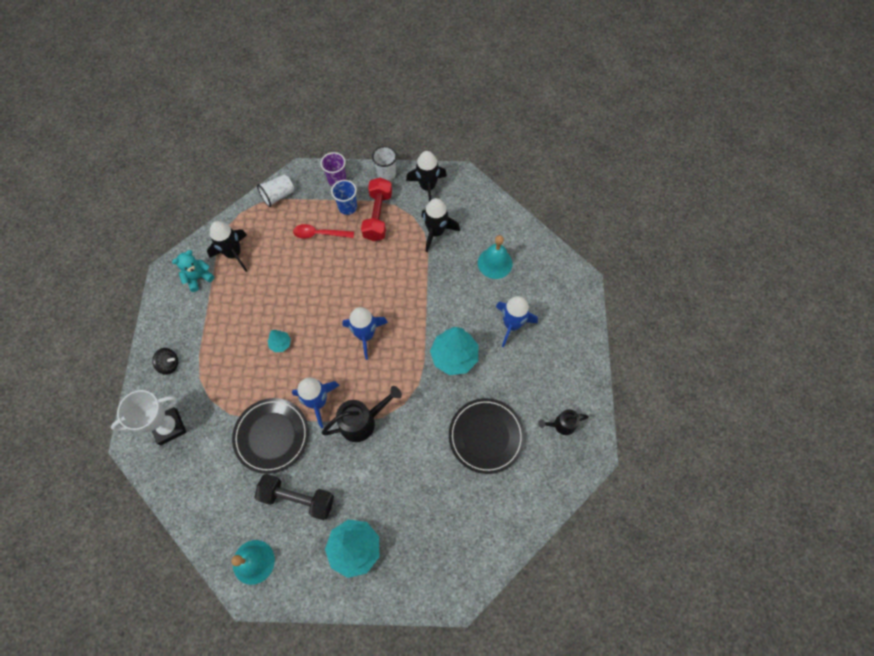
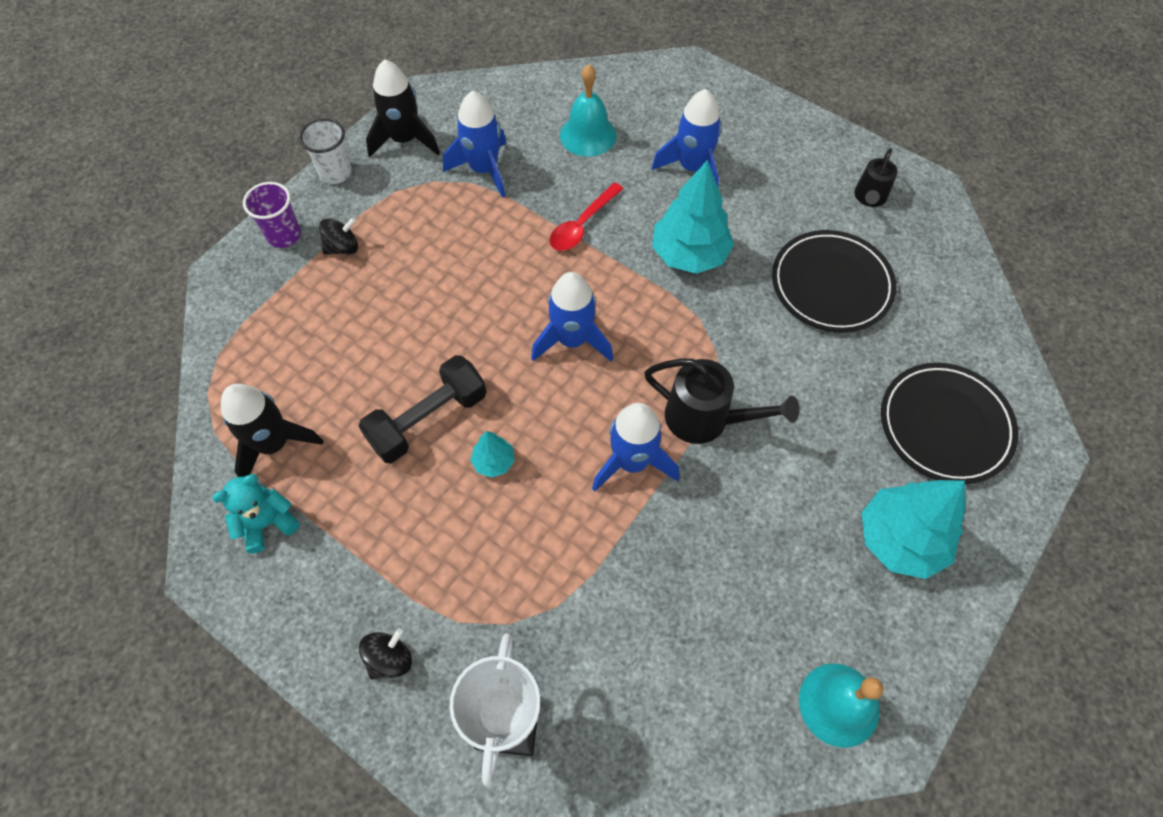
camera: 55 degrees left, 5 degrees down
turquoise teddy bear [172,250,215,292] -> turquoise teddy bear turned 60 degrees clockwise [212,474,299,554]
black plate [232,398,309,474] -> black plate moved to [881,363,1019,484]
black dumbbell [255,474,334,520] -> black dumbbell moved to [359,355,486,463]
white cup [257,175,294,207] -> none
red spoon [293,224,354,239] -> red spoon moved to [550,182,624,251]
black watering can [322,386,402,442] -> black watering can turned 105 degrees clockwise [644,359,800,444]
blue cup [331,180,357,215] -> black spinning top [319,218,358,254]
red dumbbell [361,177,392,241] -> none
black rocket [421,198,460,252] -> blue rocket [443,91,507,198]

